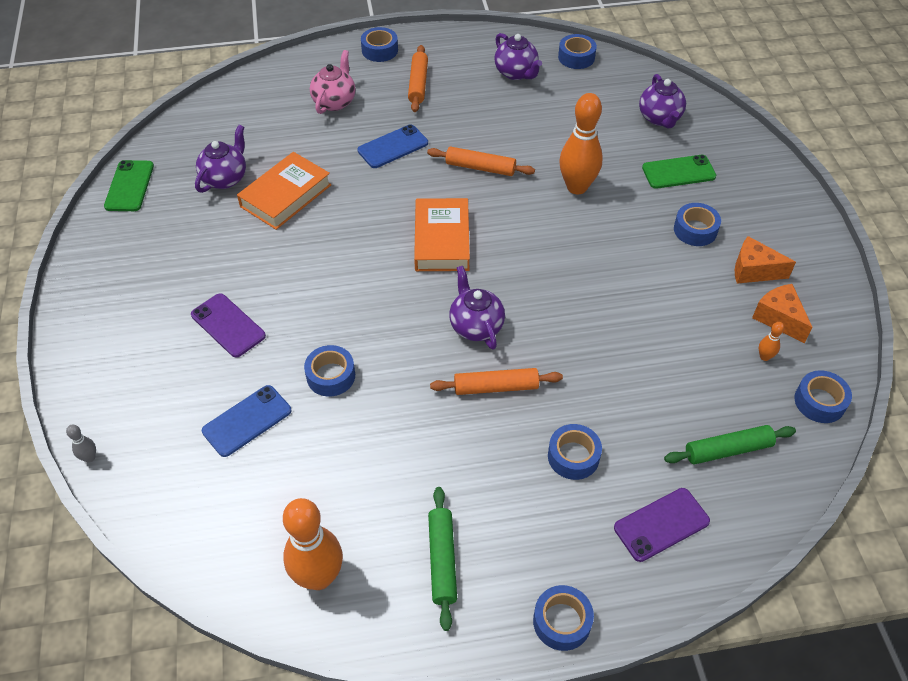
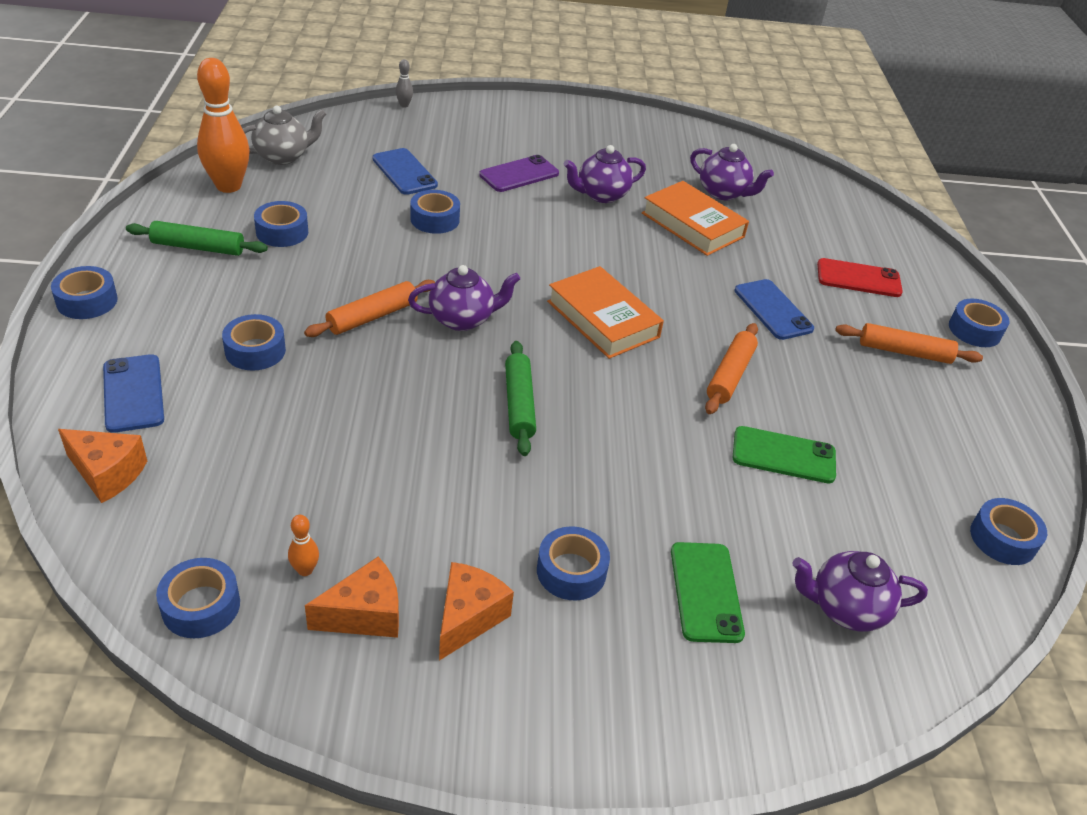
camera: 95 degrees right, 10 degrees down
green phone [104,160,154,211] -> green phone moved to [733,426,836,483]
pink teapot [310,50,355,114] -> red phone [817,258,903,297]
orange book [414,198,470,271] -> orange book turned 45 degrees clockwise [547,266,664,359]
orange rolling pin [430,368,563,395] -> orange rolling pin turned 45 degrees clockwise [304,280,435,337]
purple teapot [494,33,542,80] -> purple teapot moved to [564,145,646,203]
orange bowling pin [559,93,603,194] -> none
purple phone [614,488,710,562] -> blue phone [103,354,164,433]
green rolling pin [664,425,796,465] -> green rolling pin moved to [505,341,536,456]
none -> orange cheese [58,429,147,503]
none -> grey teapot [243,106,326,165]
none -> blue tape [254,201,308,247]

